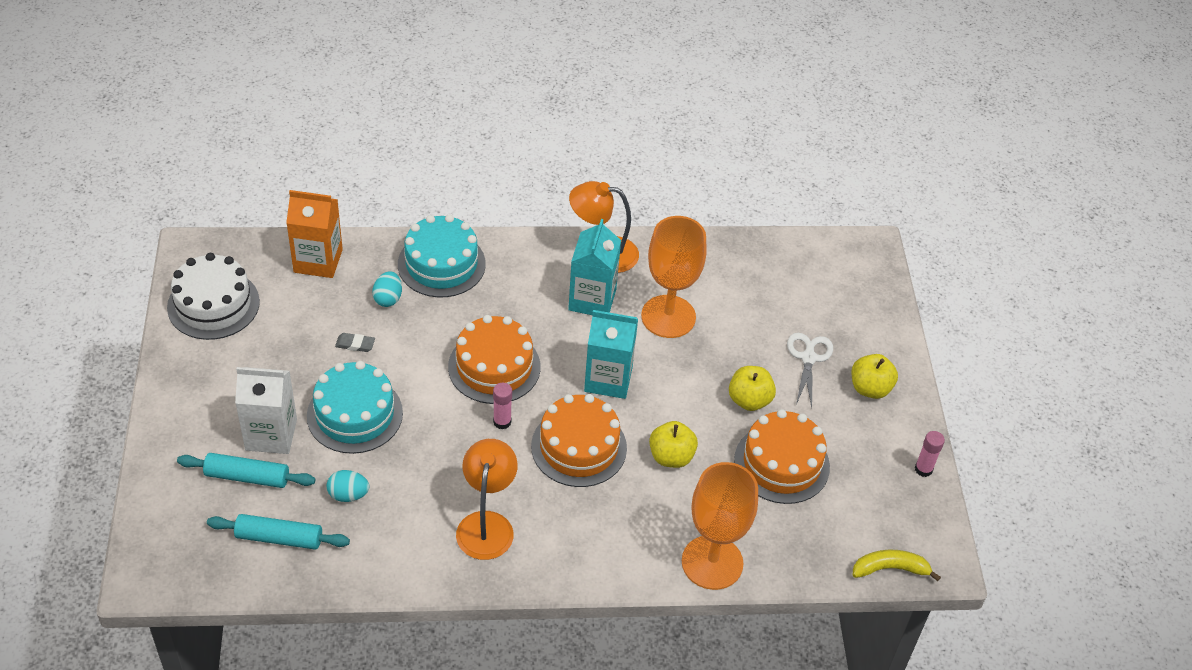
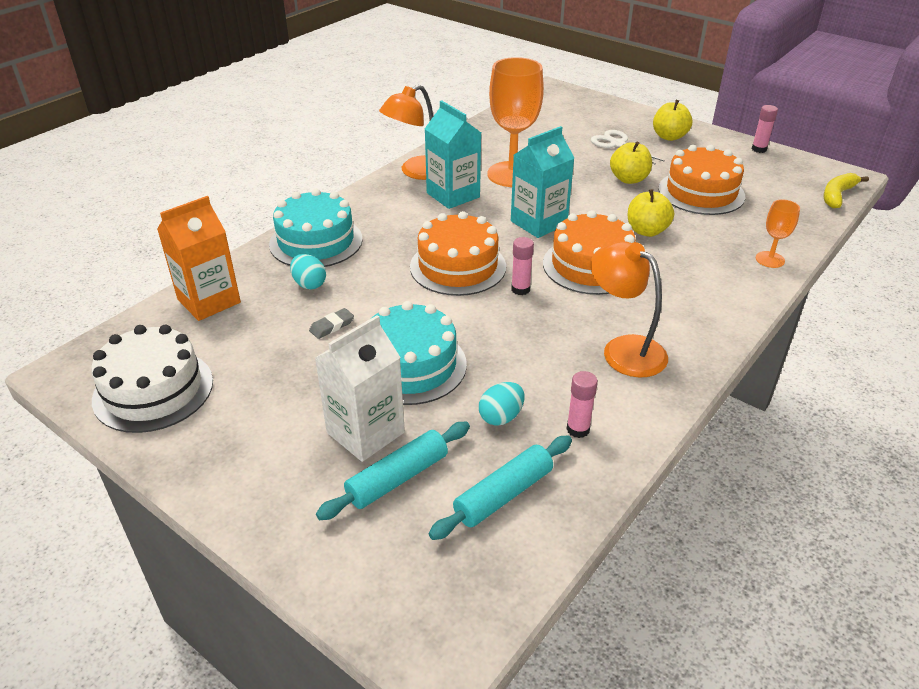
camera: 45 degrees left, 10 degrees down
orange goblet [682,462,758,590] -> orange goblet [756,199,800,268], size x0.48
none -> pink glue stick [567,371,598,438]

